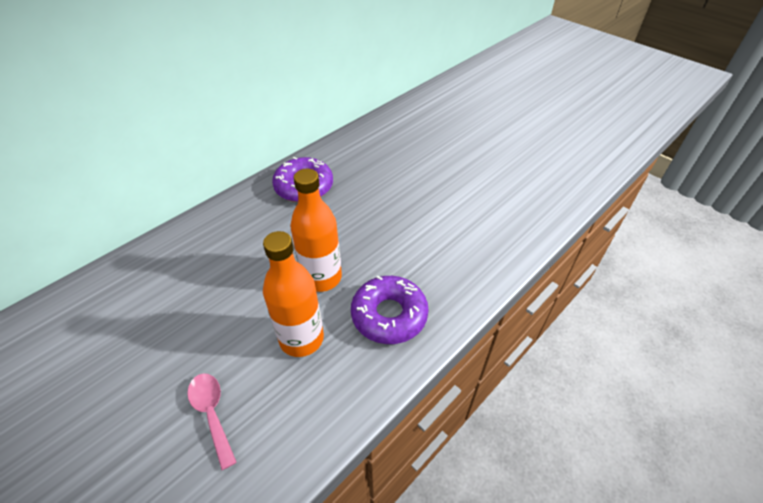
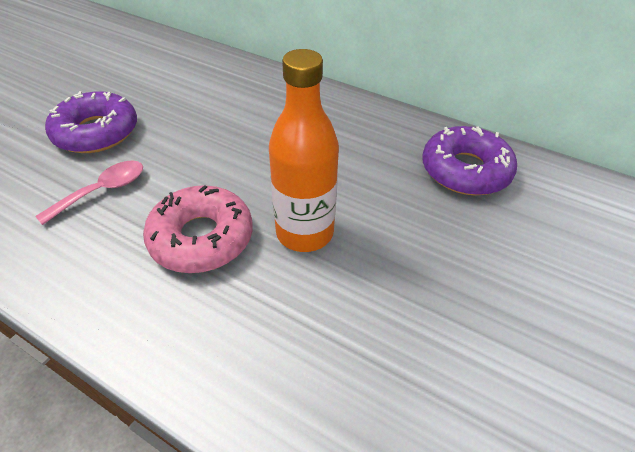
camera: 75 degrees right, 0 degrees up
orange bottle [263,231,324,357] -> pink donut [143,185,253,273]
purple donut [351,276,429,344] -> purple donut moved to [45,91,137,153]

